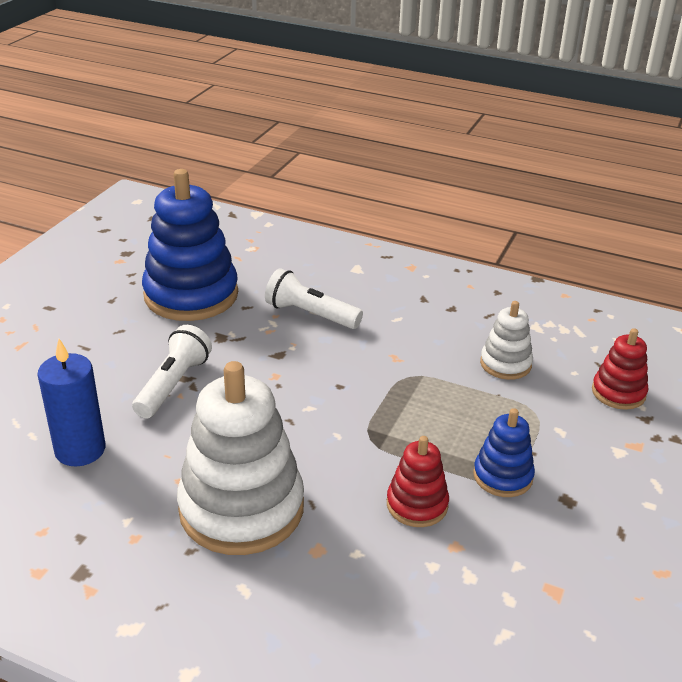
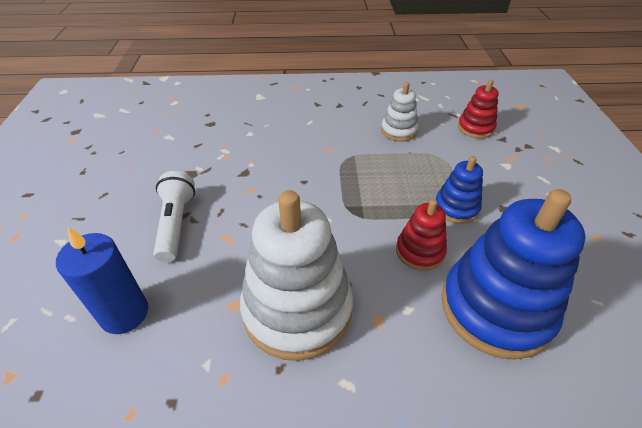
camera: 25 degrees left, 10 degrees up
blue stacking toy [142,169,238,321] -> blue stacking toy moved to [442,189,586,360]
white flashlight [265,268,363,329] -> none

